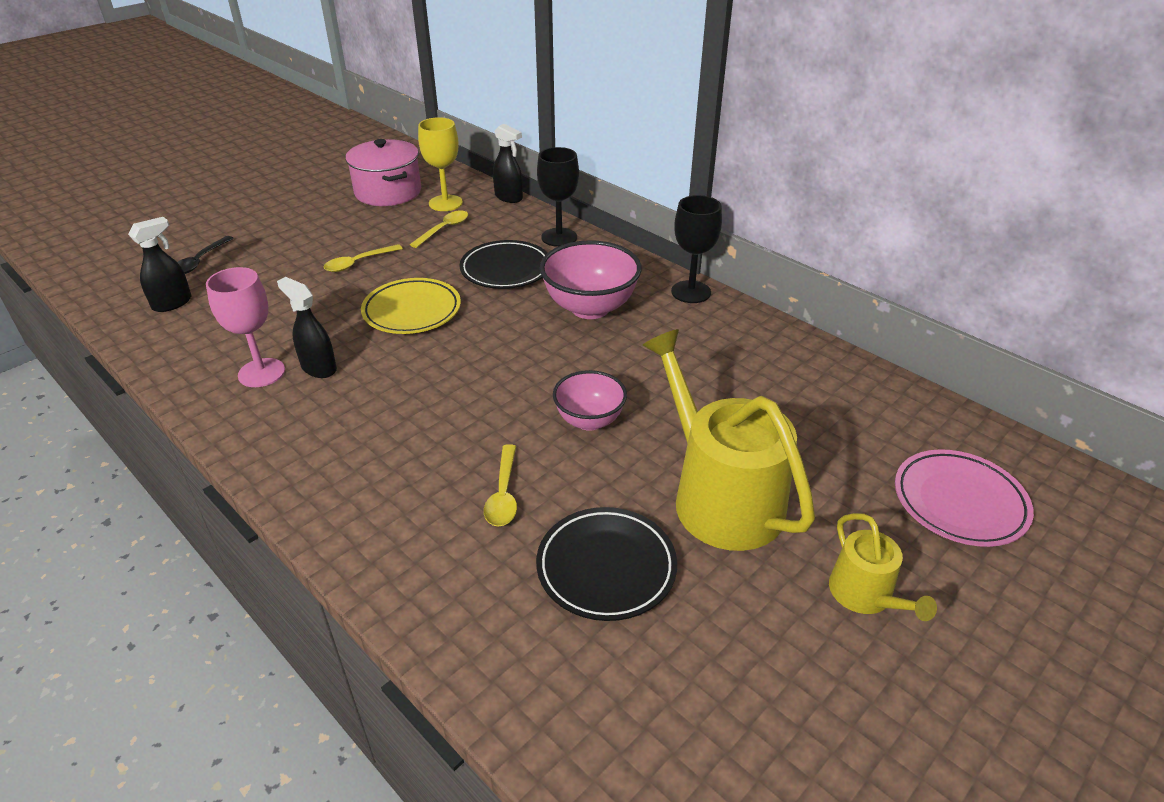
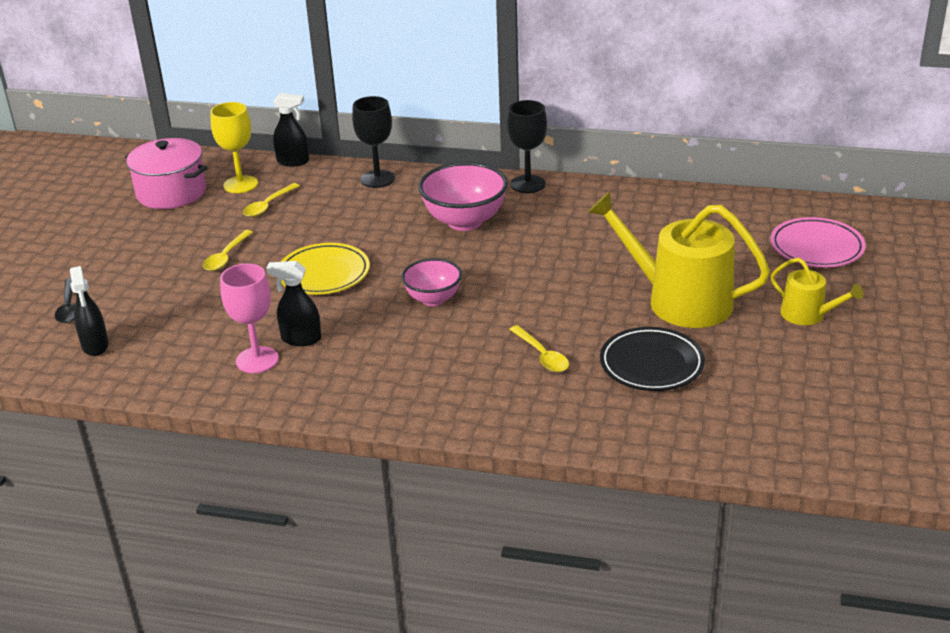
camera: 30 degrees left, 5 degrees down
black spray bottle [128,217,191,312] -> black spray bottle turned 150 degrees clockwise [70,266,109,356]
yellow spoon [410,210,468,248] -> yellow spoon turned 150 degrees counterclockwise [243,183,300,217]
black plate [459,240,547,289] -> none
pink bowl [553,370,627,431] -> pink bowl moved to [402,258,462,306]

